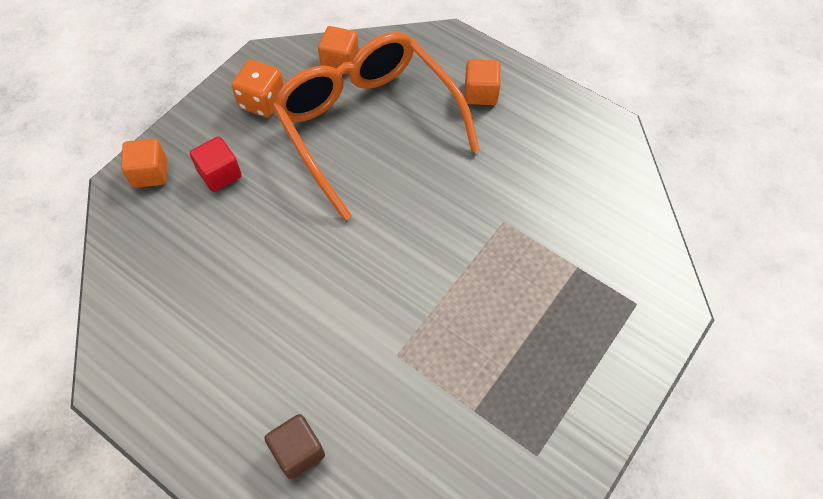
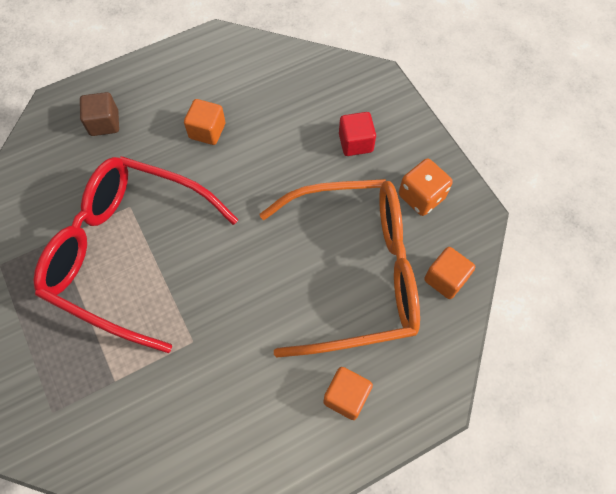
camera: 115 degrees right, 5 degrees up
orange cube [121,139,167,188] -> orange cube moved to [184,99,225,145]
none -> red glasses [33,156,238,353]

